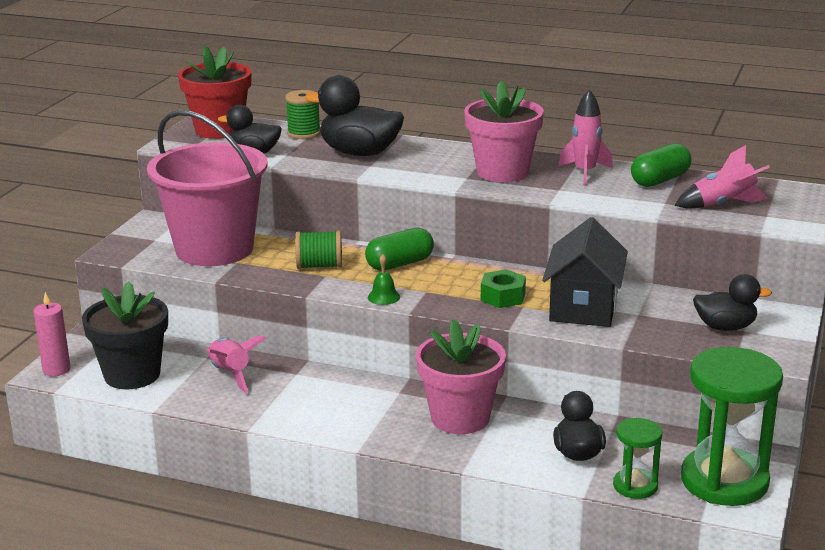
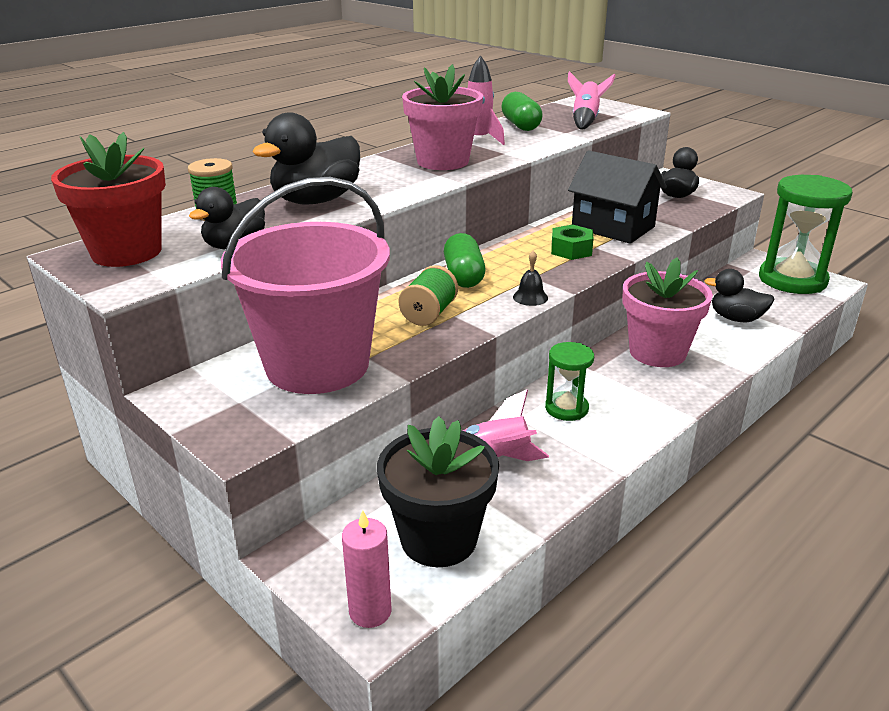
camera: 65 degrees left, 5 degrees up
green bell [368,254,400,305] -> black bell [513,251,548,306]
green hourglass [613,418,662,499] -> green hourglass moved to [545,342,594,421]

